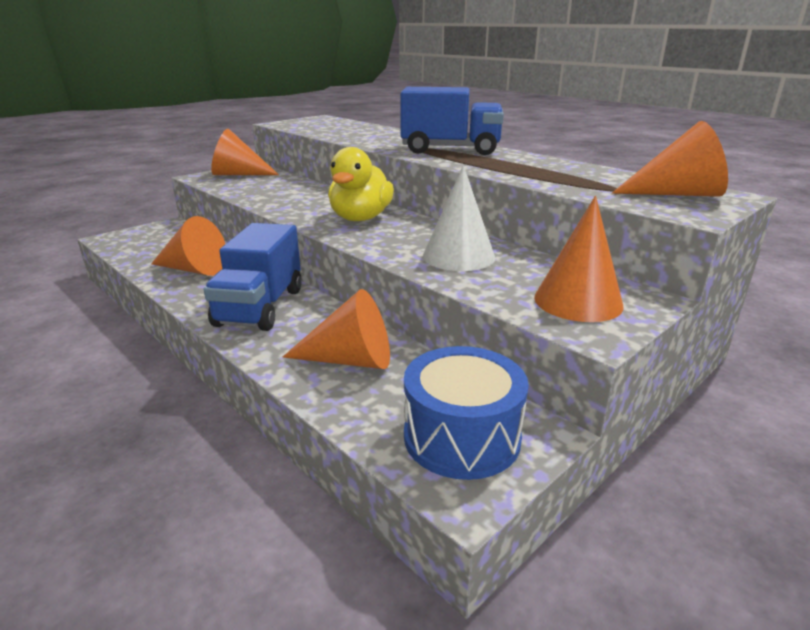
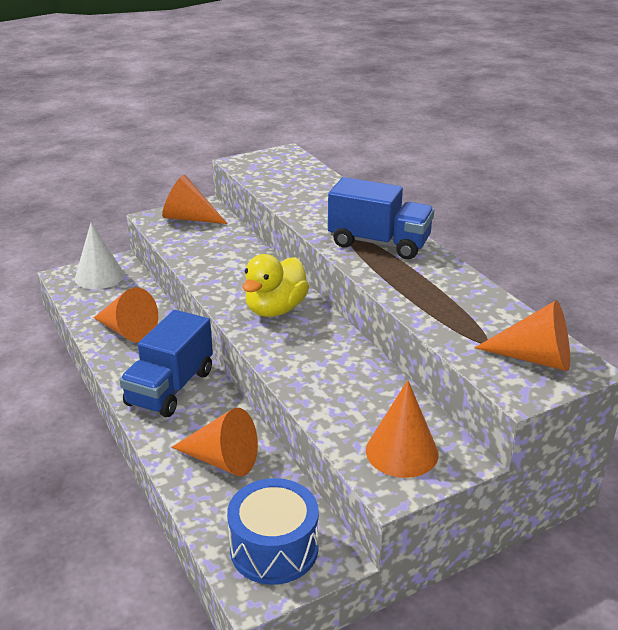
camera: 15 degrees right, 5 degrees up
white cone [423,165,495,271] -> white cone moved to [75,222,124,289]

